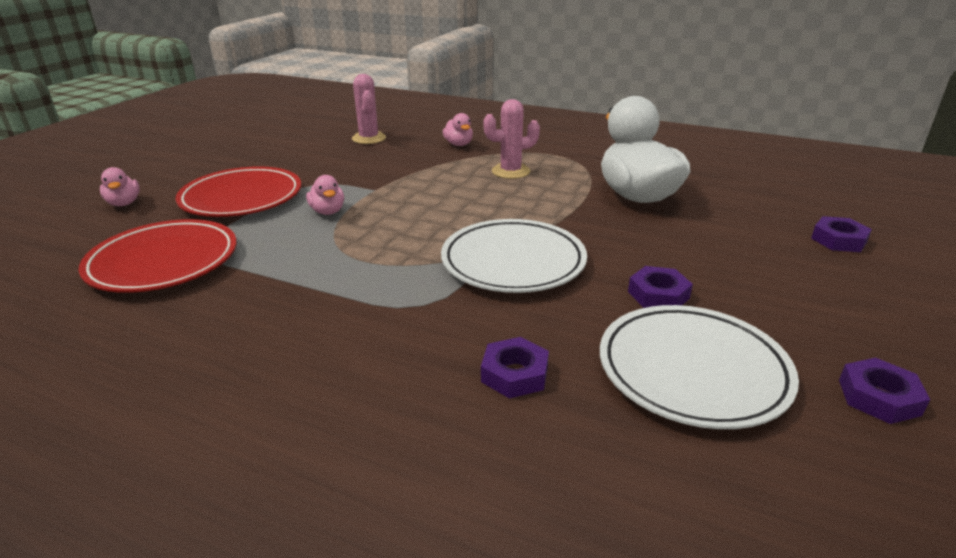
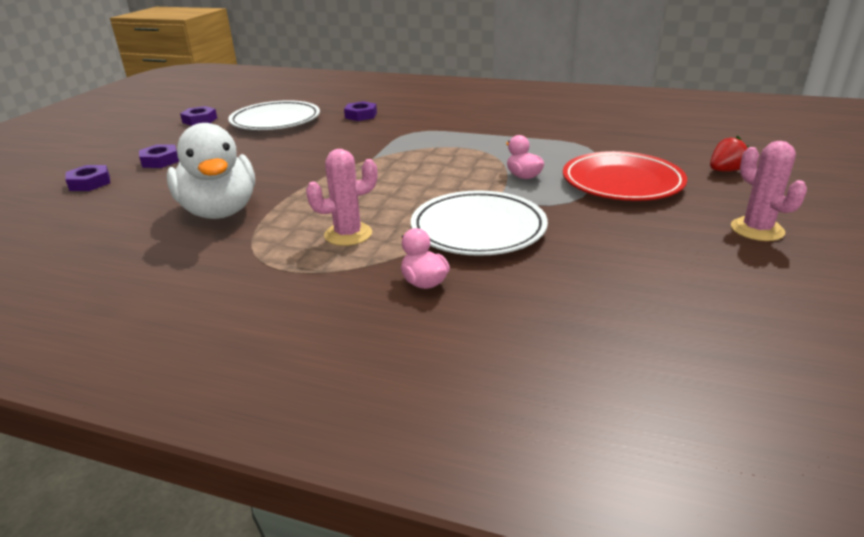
camera: 175 degrees right, 0 degrees up
red plate [78,219,237,293] -> none
pink duck [100,167,140,206] -> red strawberry [710,136,750,172]
pink cactus [352,74,386,144] -> pink cactus moved to [731,141,807,241]
white plate [441,219,587,293] -> white plate moved to [411,190,548,256]
purple nut [628,266,693,308] -> purple nut moved to [139,144,179,168]

